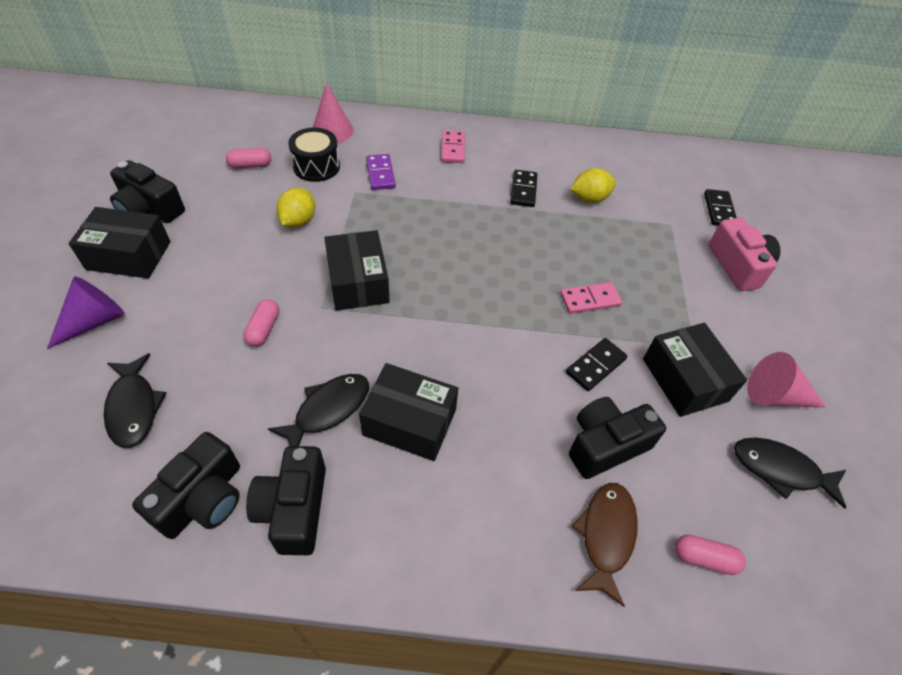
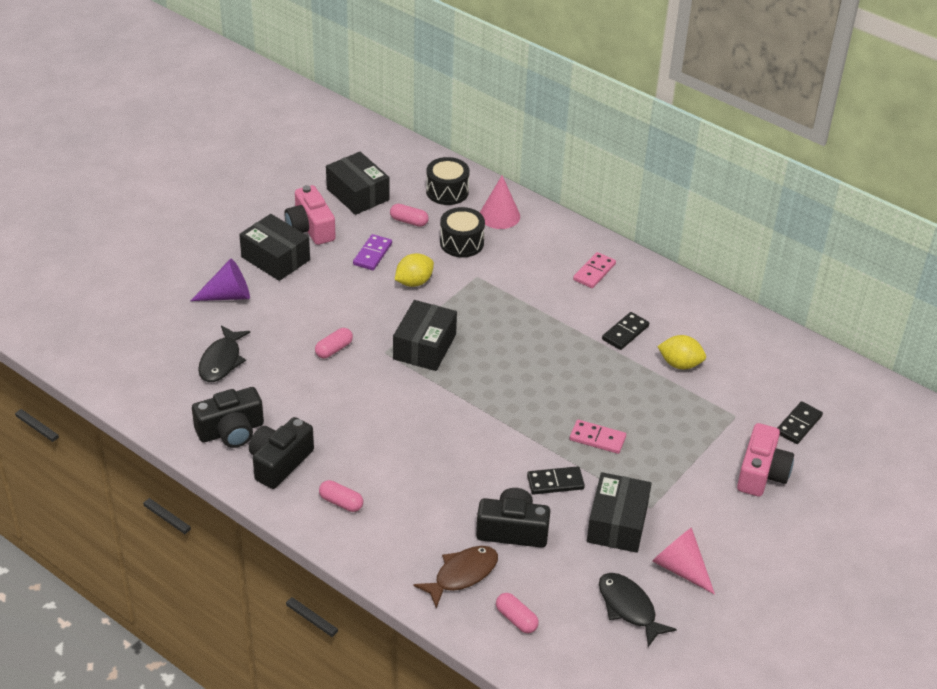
camera: 35 degrees right, 10 degrees down
black camera [110,160,185,223] -> pink camera [284,185,336,245]
black fish [268,374,369,446] -> none
black box [359,363,458,461] -> black box moved to [326,152,390,215]
purple domino [366,154,396,190] -> purple domino moved to [353,234,392,270]
none -> pink capsule [319,480,363,512]
none -> black drum [426,157,470,205]

